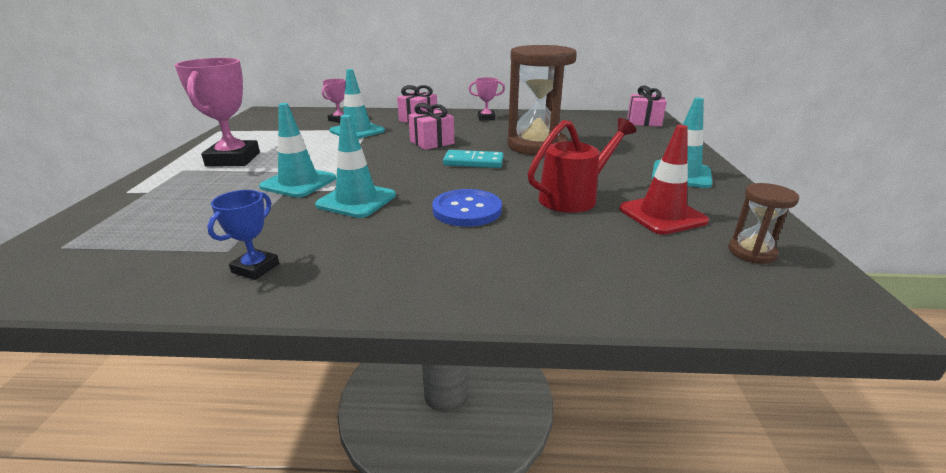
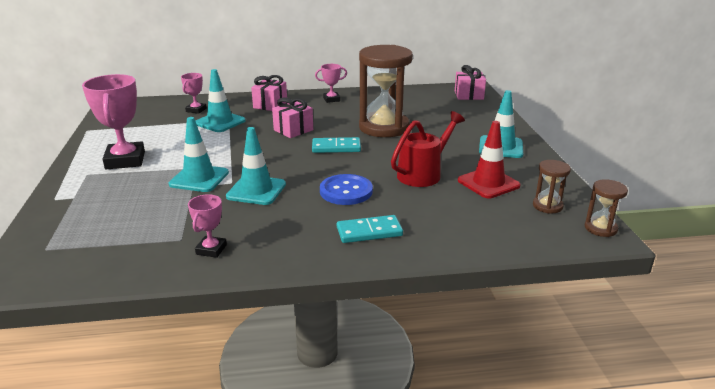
camera: 10 degrees left, 0 degrees up
blue trophy [207,190,279,280] -> pink trophy [188,194,227,258]
none -> turquoise domino [337,215,403,243]
none -> brown hourglass [585,179,628,237]

